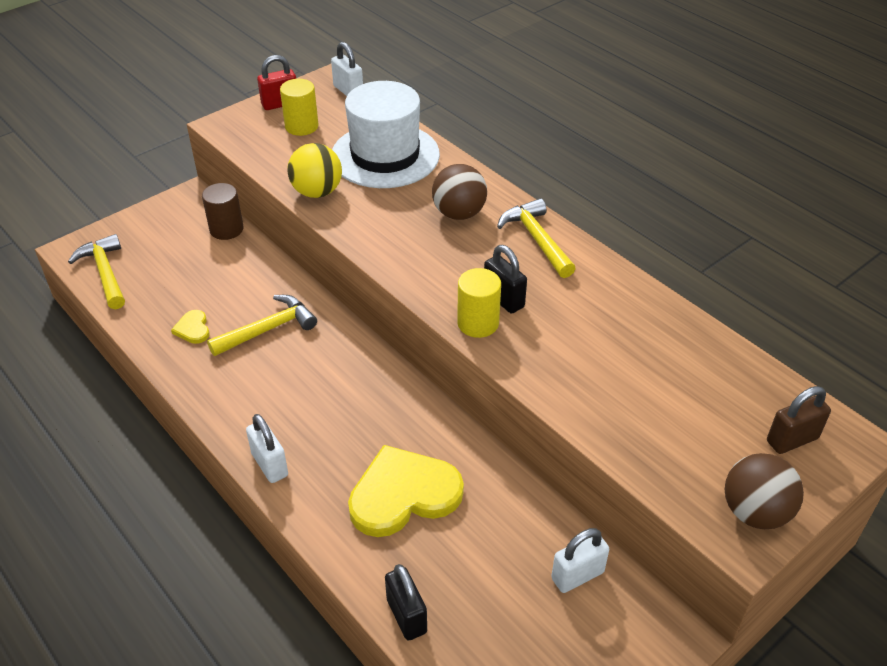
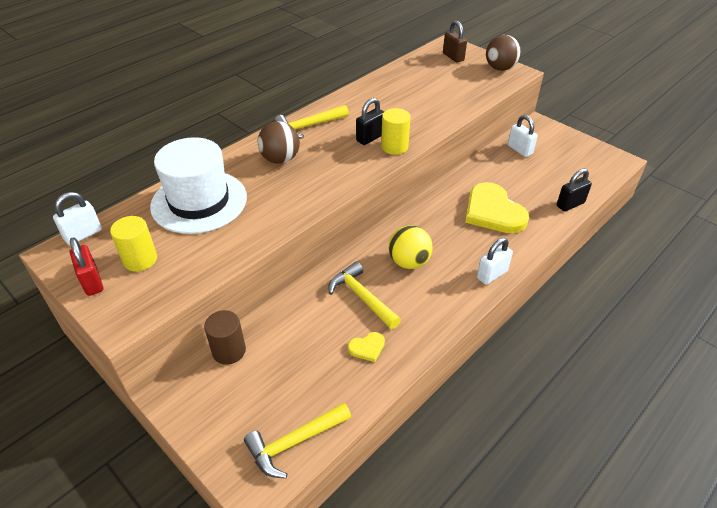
camera: 95 degrees left, 0 degrees up
yellow ball [288,143,342,198] -> yellow ball moved to [389,225,433,269]

